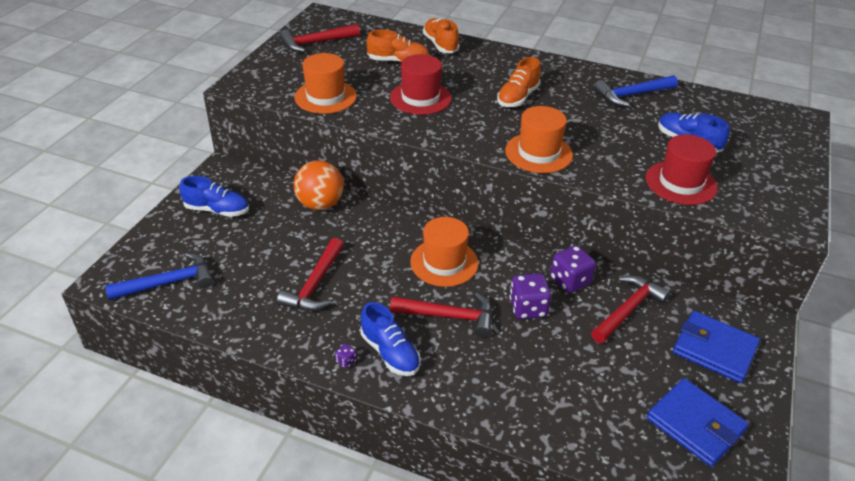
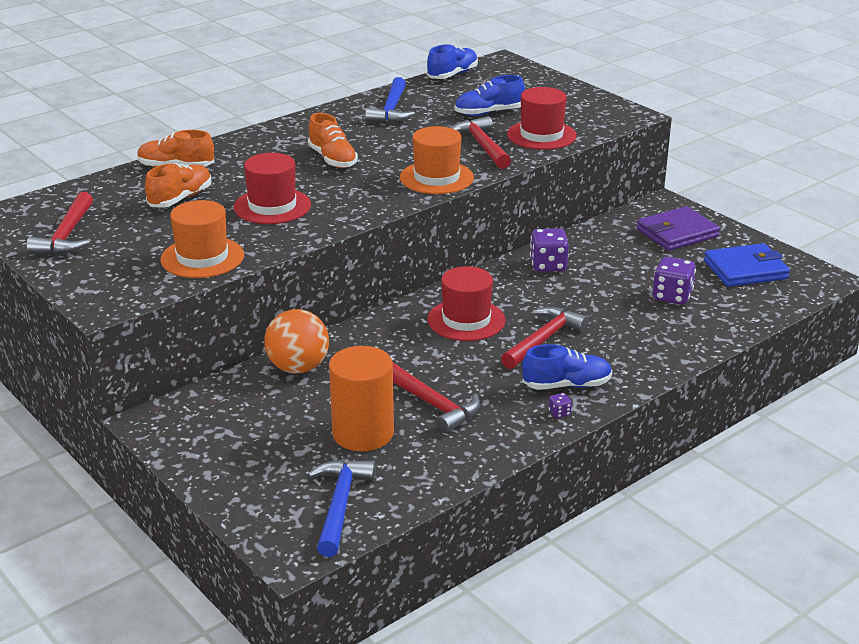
camera: 60 degrees left, 10 degrees down
blue shoe [179,176,249,217] -> blue shoe moved to [427,44,478,79]
orange hat [410,217,478,287] -> red hat [427,266,505,341]
purple dice [509,273,551,319] -> purple dice moved to [653,257,696,305]
red hammer [591,275,670,343] -> red hammer moved to [452,116,511,169]
blue wallet [673,311,760,383] -> purple wallet [636,206,720,251]
none -> orange cylinder [329,346,394,451]

